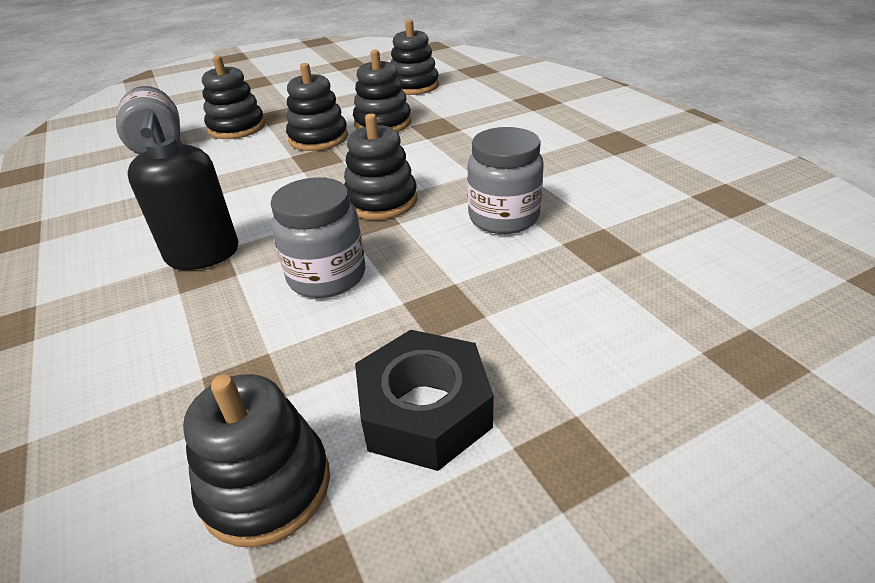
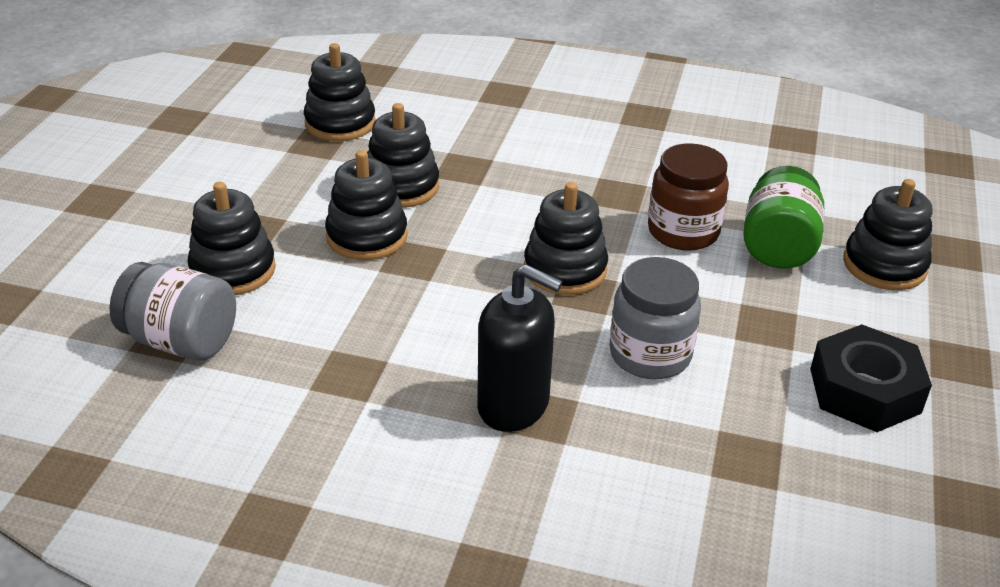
camera: 50 degrees left, 0 degrees up
black stacking toy [183,374,330,547] -> black stacking toy moved to [843,179,932,290]
grey jar [467,127,544,234] -> brown jar [648,143,729,251]
none -> green jar [743,166,824,269]

